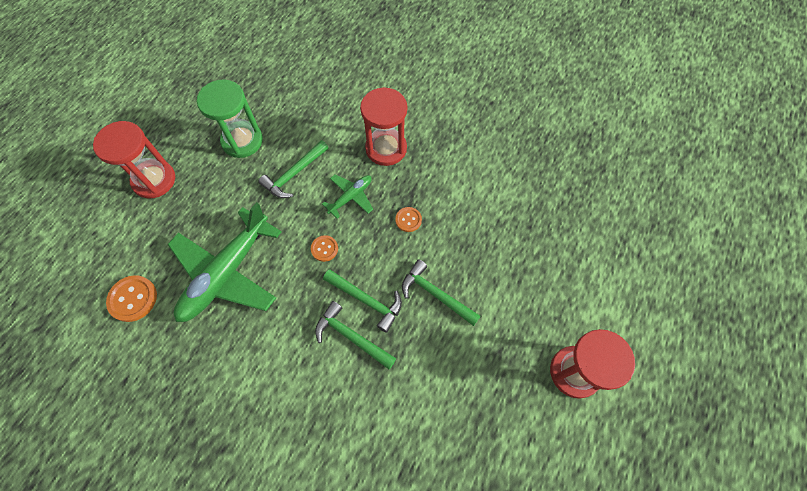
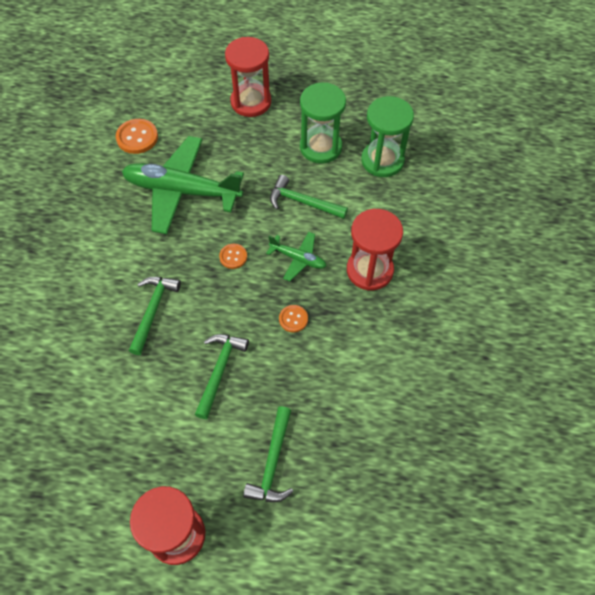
camera: 70 degrees right, 5 degrees down
green hammer [323,269,402,333] -> green hammer moved to [243,406,294,502]
none -> green hourglass [361,96,414,177]

